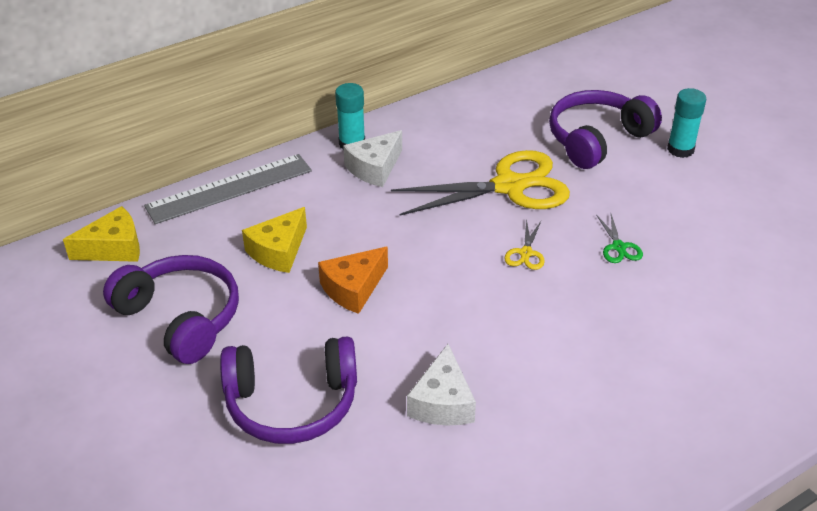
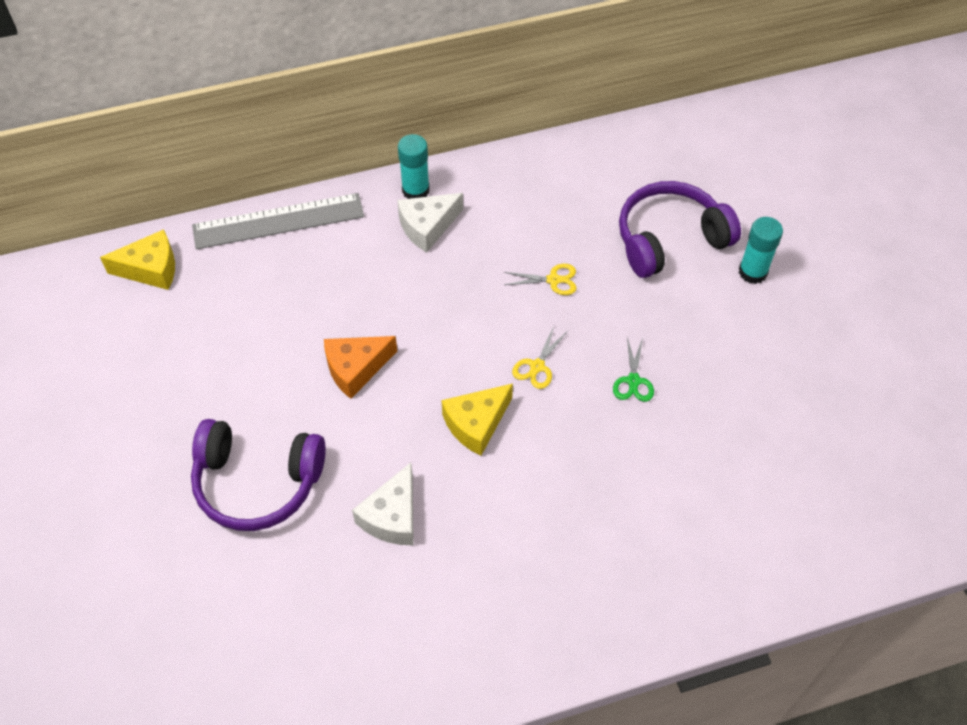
camera: 15 degrees right, 15 degrees up
purple headphones [103,255,239,364] -> none
yellow cheese [242,207,307,273] -> yellow cheese moved to [442,383,513,456]
yellow scissors [391,150,570,216] -> yellow scissors [504,264,576,295], size x0.41

